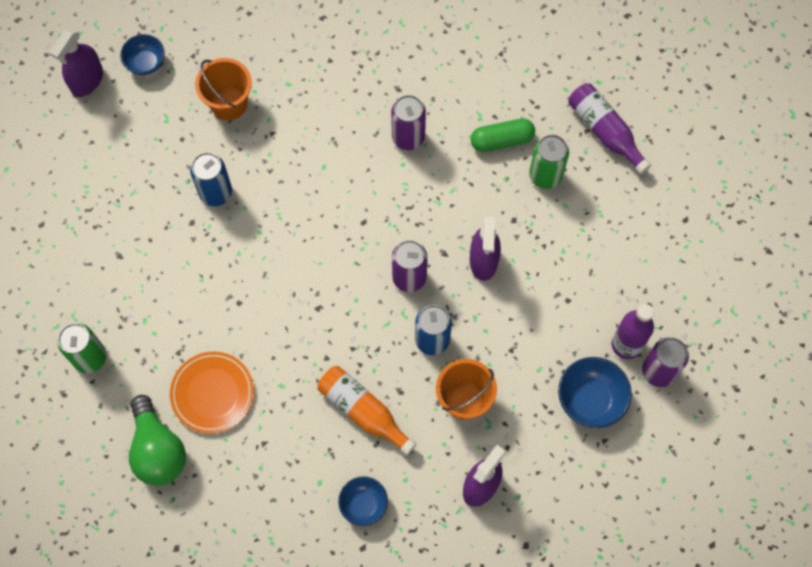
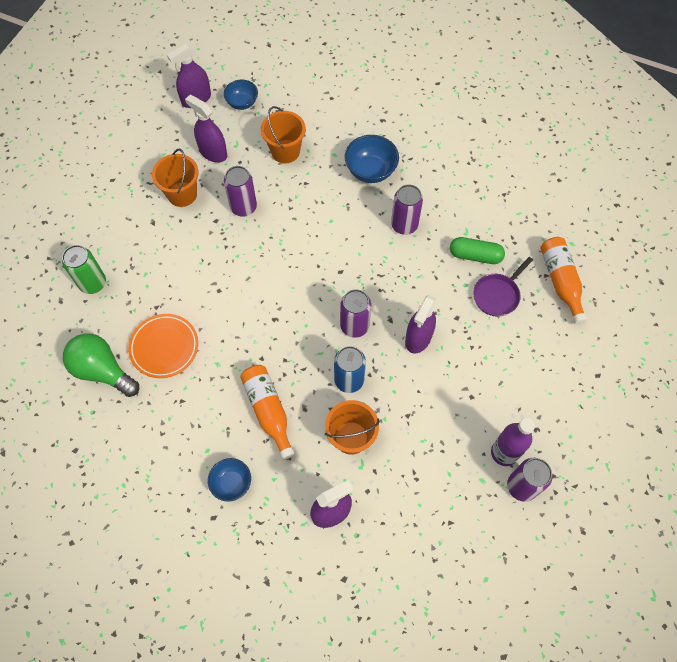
camera: 25 degrees right, 5 degrees down
green light bulb [129,395,186,486] -> green light bulb turned 120 degrees clockwise [63,333,139,397]
blue can [190,152,232,206] -> purple can [224,166,257,217]
green can [529,135,569,189] -> purple pan [473,257,533,317]
blue bowl [558,357,632,428] -> blue bowl moved to [345,135,399,183]
purple bottle [568,83,651,174] -> orange bottle [540,237,587,324]
none -> orange bucket [152,149,199,207]
none -> purple spray bottle [185,95,227,163]

